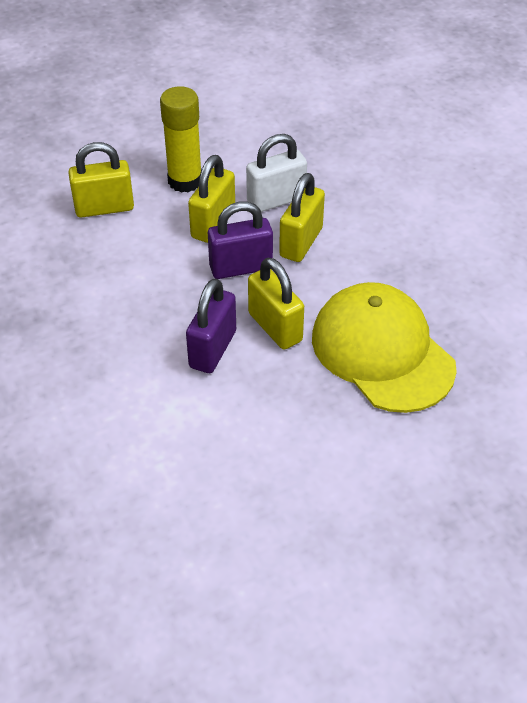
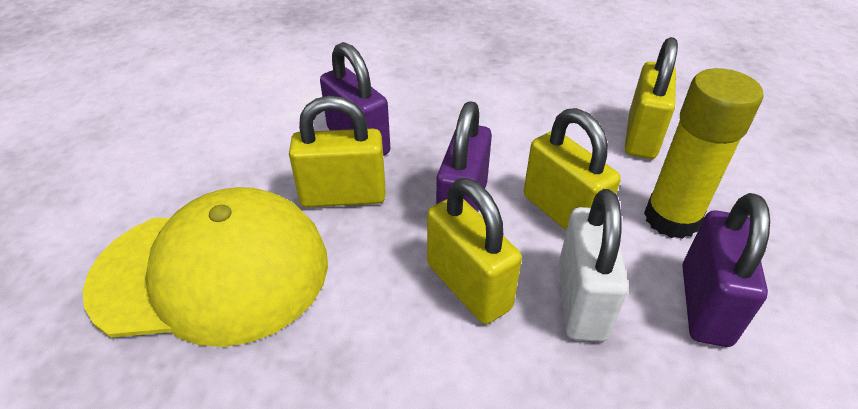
camera: 120 degrees right, 5 degrees down
none -> purple padlock [683,193,770,347]

